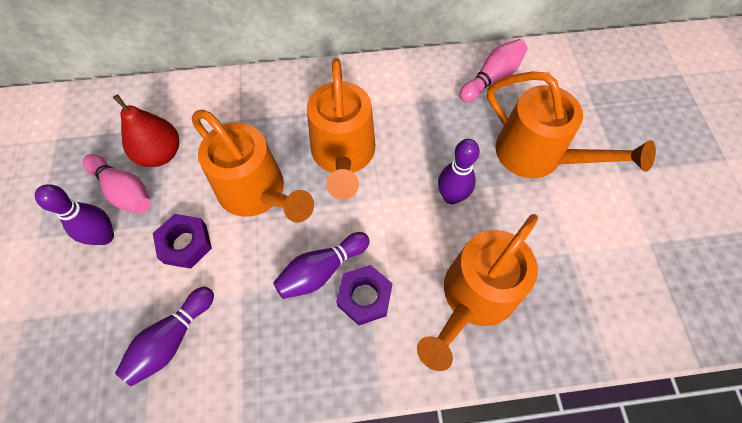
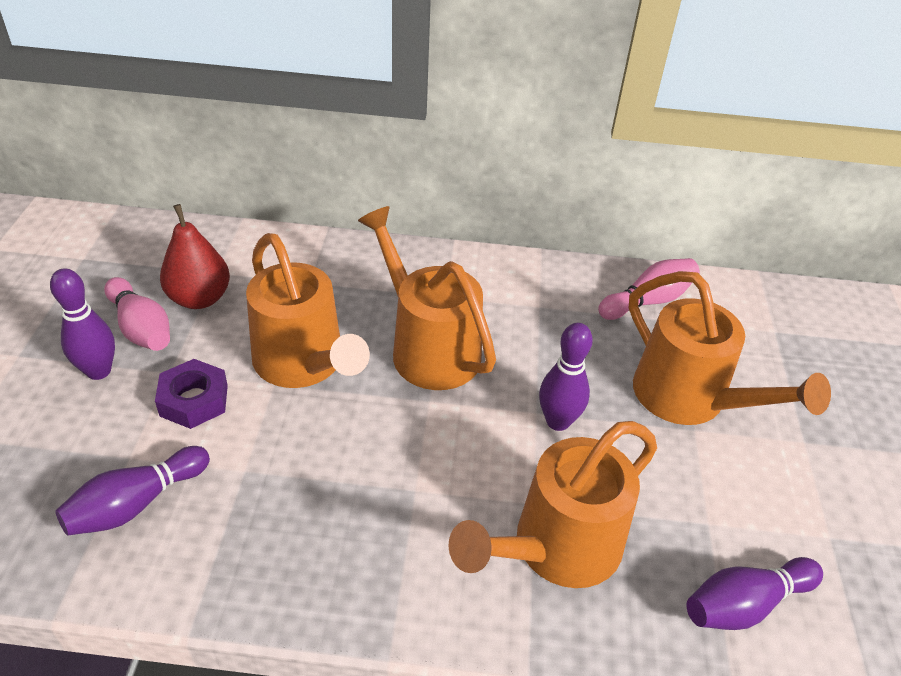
camera: 10 degrees right, 20 degrees down
purple bowling pin [273,232,370,299] -> purple bowling pin moved to [686,557,823,630]
orange watering can [307,58,375,199] -> orange watering can turned 135 degrees clockwise [358,206,496,390]
purple nut [336,265,393,325] -> none

